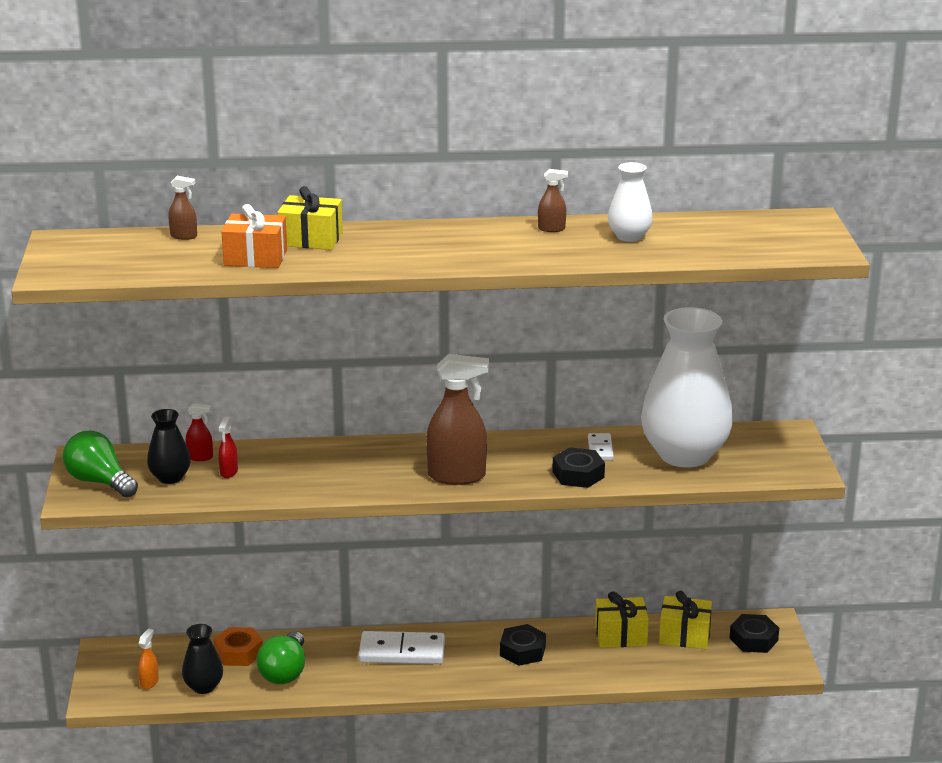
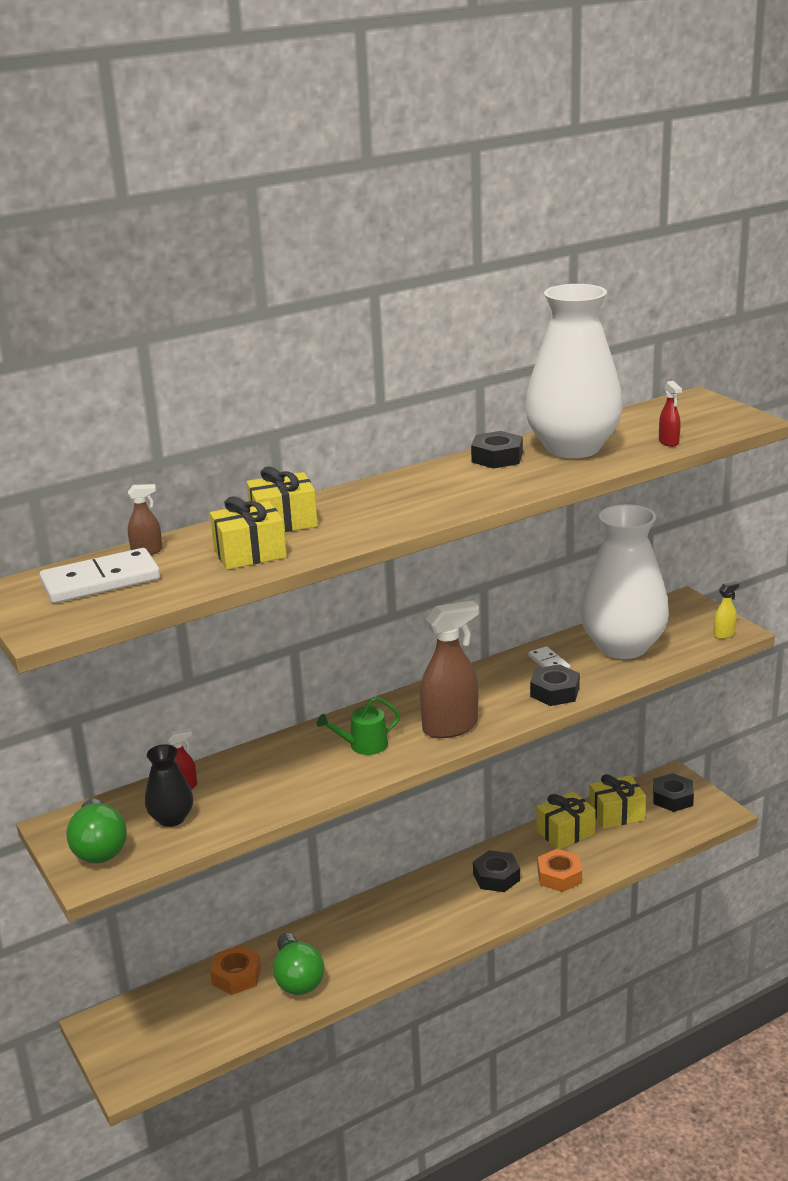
camera: 25 degrees left, 0 degrees up
green light bulb [63,431,138,498] -> green light bulb turned 120 degrees counterclockwise [66,799,127,863]
orange spray bottle [138,629,159,689] -> none
black vase [182,624,223,694] -> none
red spray bottle [218,417,238,478] -> red spray bottle moved to [659,381,682,447]
orange gift [221,204,287,268] -> yellow gift [210,497,287,570]
white domino [358,631,445,664] -> white domino moved to [40,548,160,603]
brown spray bottle [538,169,568,232] -> black nut [471,431,523,469]
white vase [608,162,653,242] -> white vase [525,284,623,458], size x2.15
none -> green watering can [317,697,400,755]
none -> orange nut [538,849,582,892]
none -> yellow spray bottle [713,581,740,639]

